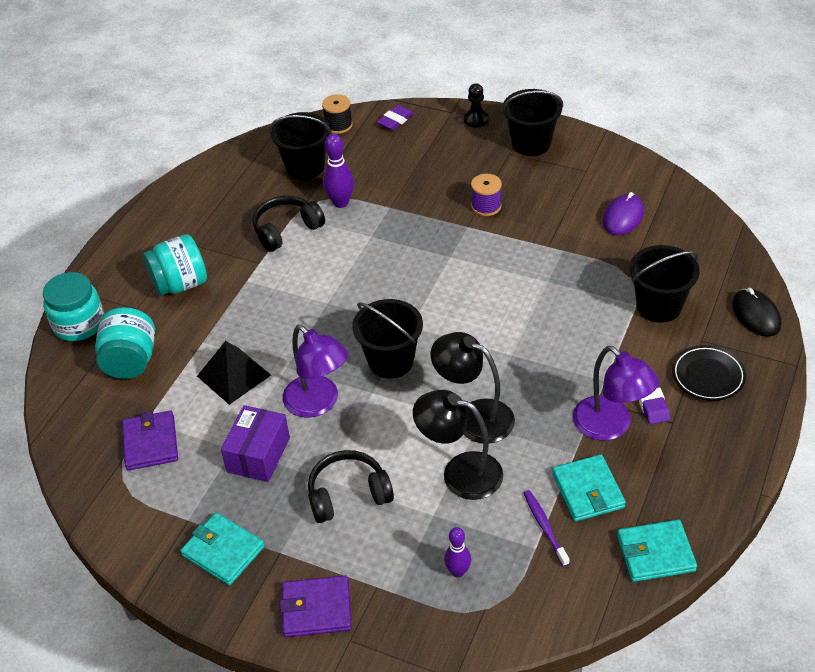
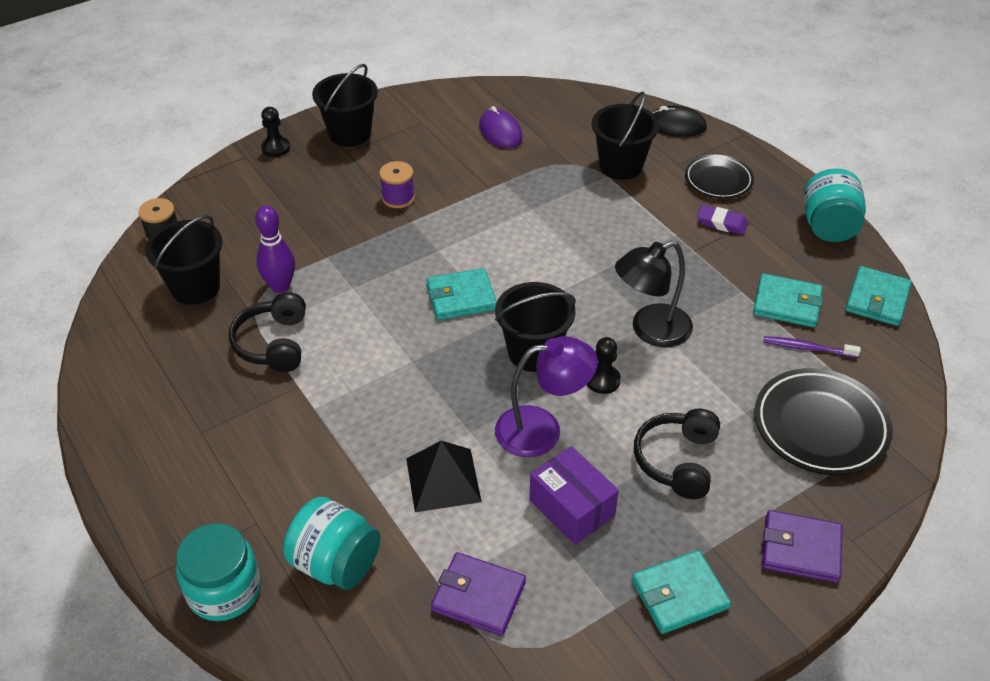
camera: 60 degrees left, 0 degrees up
turquoise jar [143,234,207,296] -> turquoise jar moved to [804,168,866,242]
purple wallet [280,575,352,637] -> purple wallet turned 75 degrees clockwise [762,510,842,583]
purple eraser [377,105,414,130] -> none
black lamp [413,390,503,500] -> none
purple bowling pin [444,527,471,577] -> black plate [754,368,893,475]
purple lamp [573,346,659,441] -> none
none -> turquoise wallet [426,268,497,320]
none -> black pawn [587,337,621,394]

